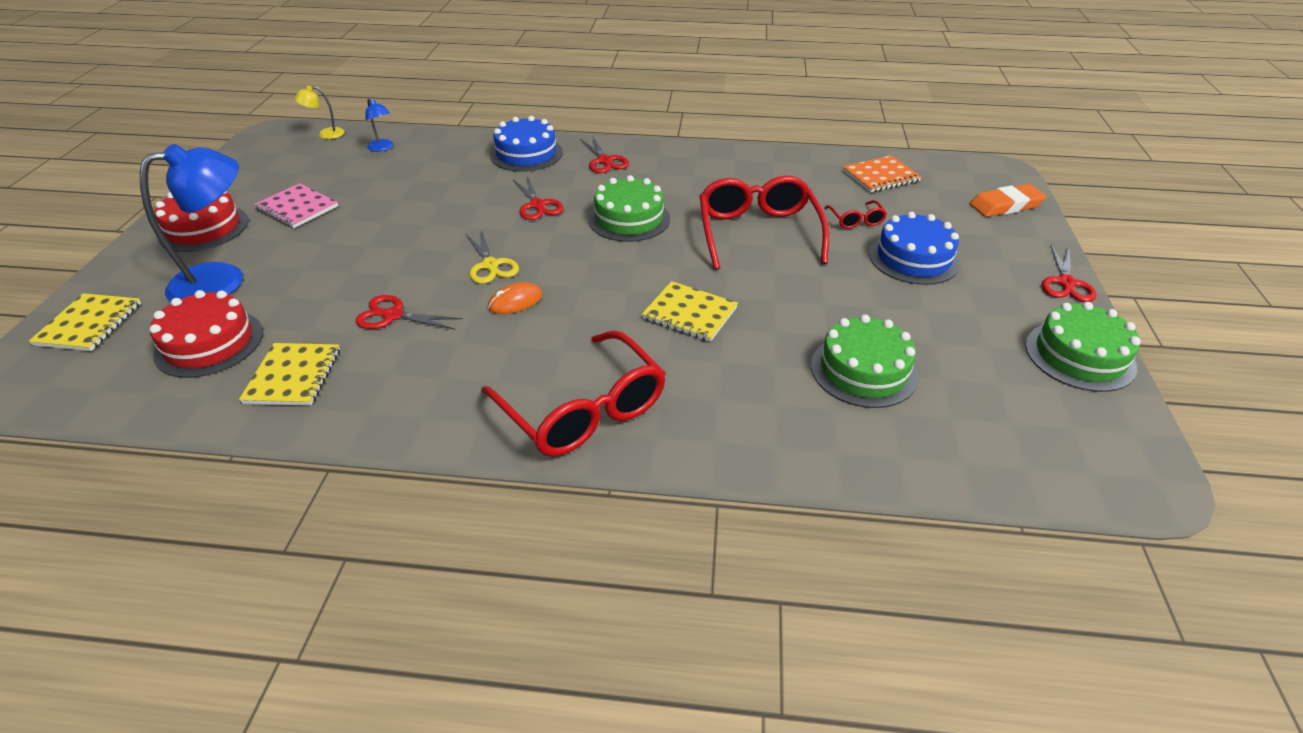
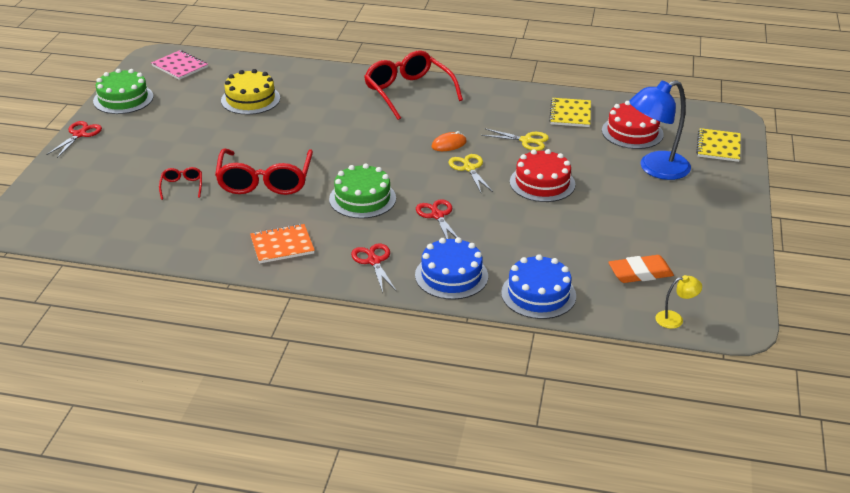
camera: 175 degrees left, 5 degrees down
red cake [155,191,249,252] -> red cake moved to [510,149,575,202]
pink notebook [254,183,338,228] -> pink notebook moved to [151,50,208,80]
red scissors [355,295,463,330] -> yellow scissors [481,128,549,151]
blue lamp [365,98,393,152] -> none
yellow notebook [642,281,738,342] -> none
green cake [811,314,918,408] -> yellow cake [221,69,280,115]
orange notebook [843,155,922,193] -> orange notebook moved to [250,224,315,263]
blue cake [869,212,960,285] -> blue cake moved to [501,254,576,319]
orange eraser [970,184,1047,217] -> orange eraser moved to [608,255,674,283]

